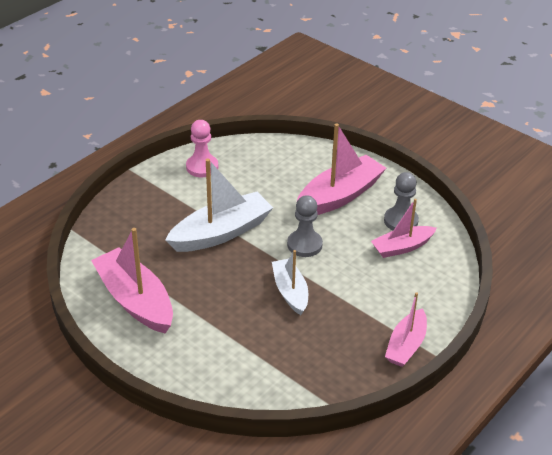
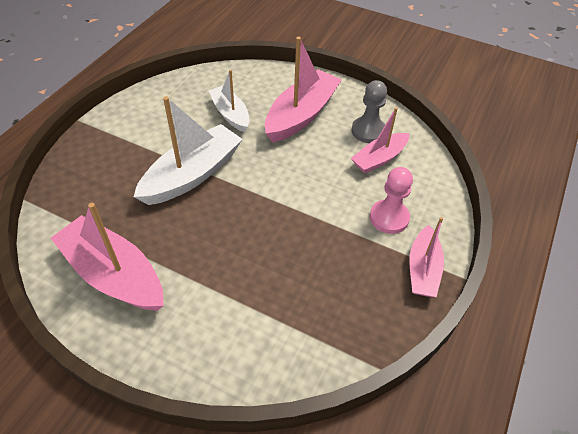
camera: 15 degrees left, 10 degrees up
pink pawn [186,120,218,177] -> pink pawn moved to [370,167,413,234]
white boat [272,250,308,315] -> white boat moved to [208,70,249,132]
grey pawn [287,195,323,257] -> none

